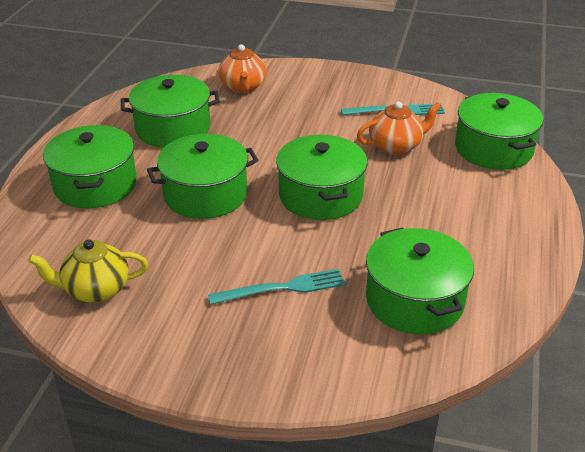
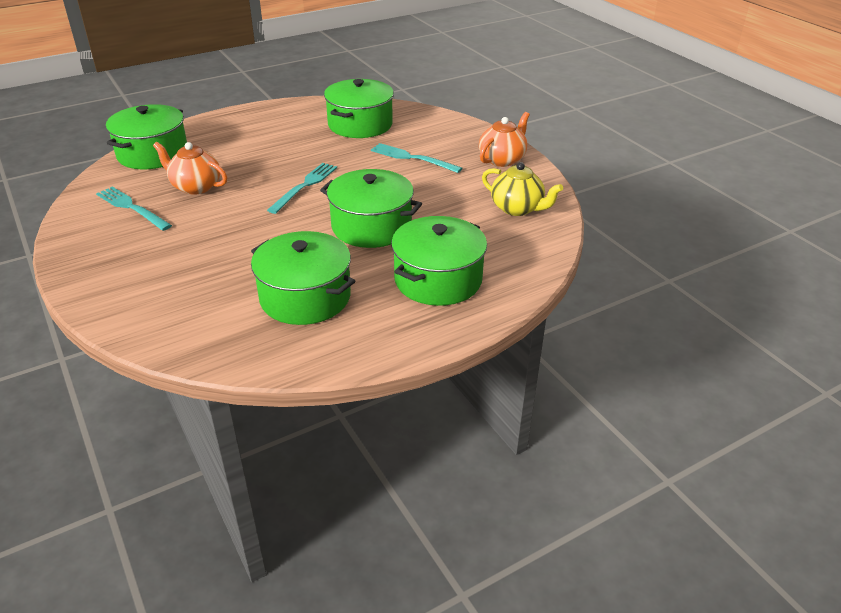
camera: 135 degrees left, 0 degrees up
orange teapot [218,44,266,93] -> orange teapot moved to [479,112,530,167]
green pot [276,135,367,220] -> turquoise fork [267,163,337,214]

